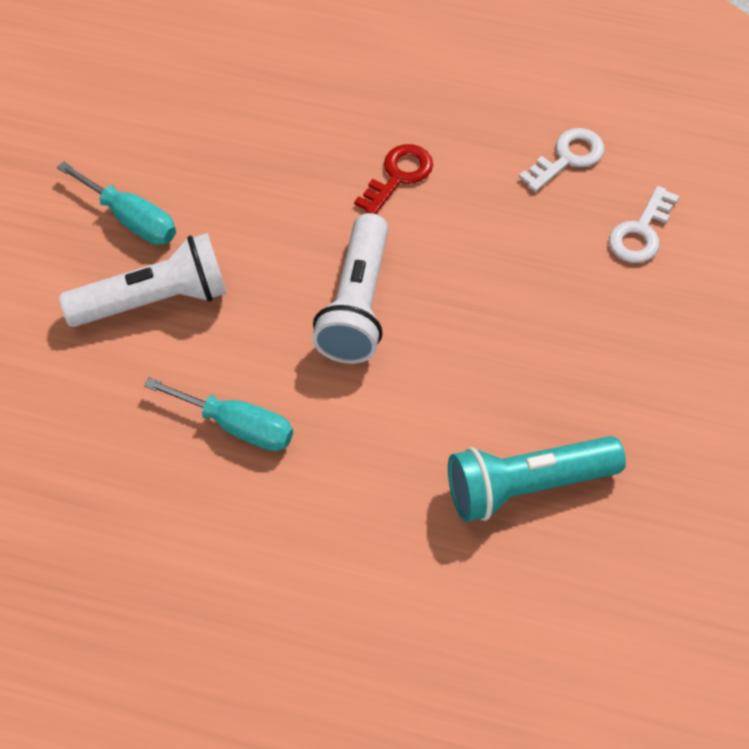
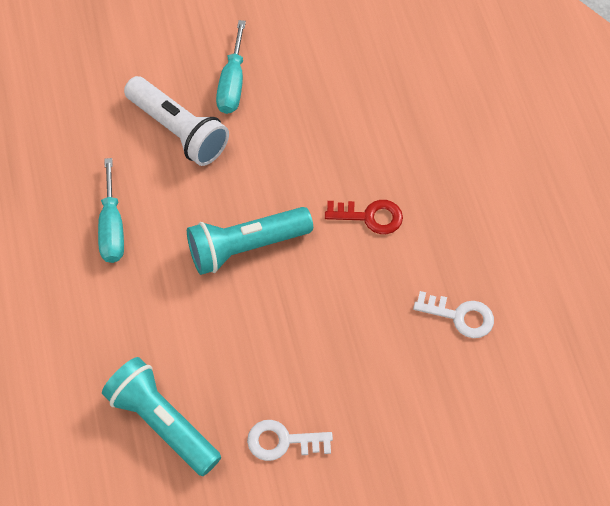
camera: 60 degrees right, 5 degrees up
white flashlight [312,213,388,364] -> turquoise flashlight [187,207,313,275]
white key [609,186,679,263] -> white key moved to [247,420,333,461]

